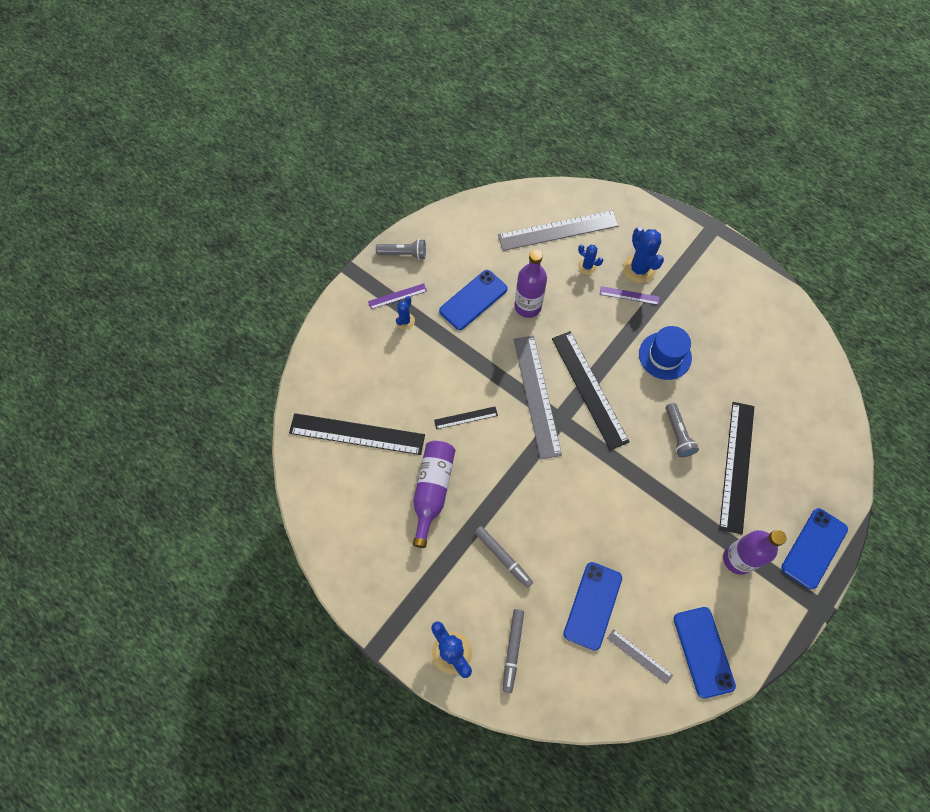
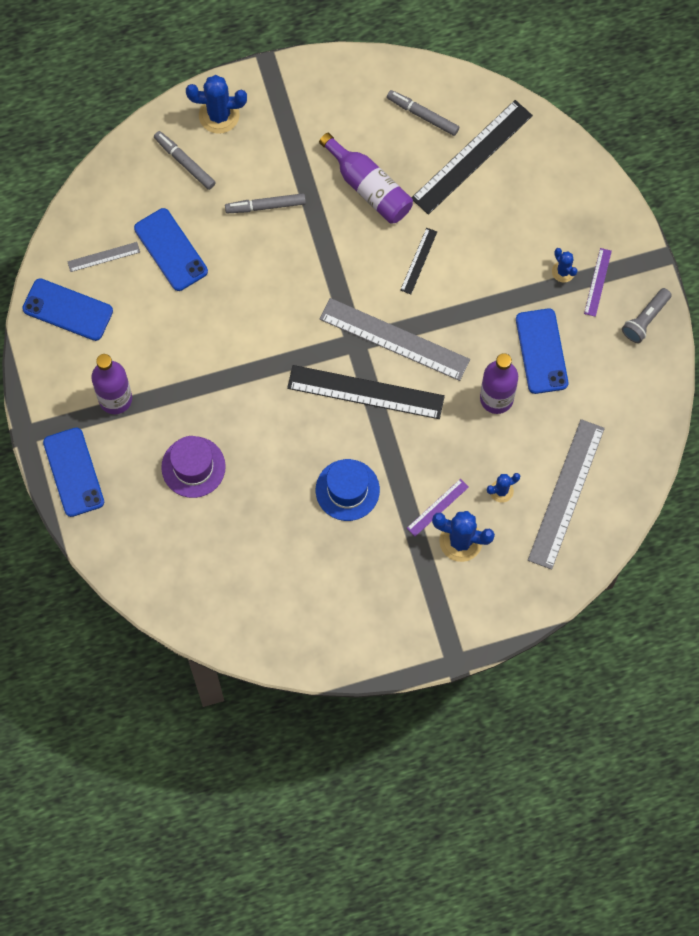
camera: 125 degrees right, 5 degrees up
grey flashlight [665,403,699,457] -> none
black ruler [719,402,754,535] -> purple hat [161,436,226,498]
none -> grey marker [387,90,459,136]

